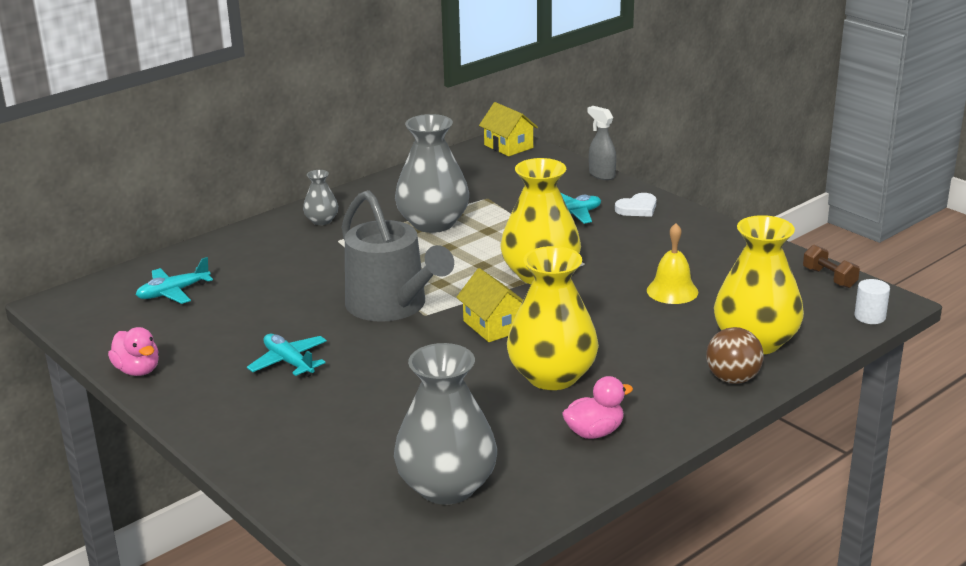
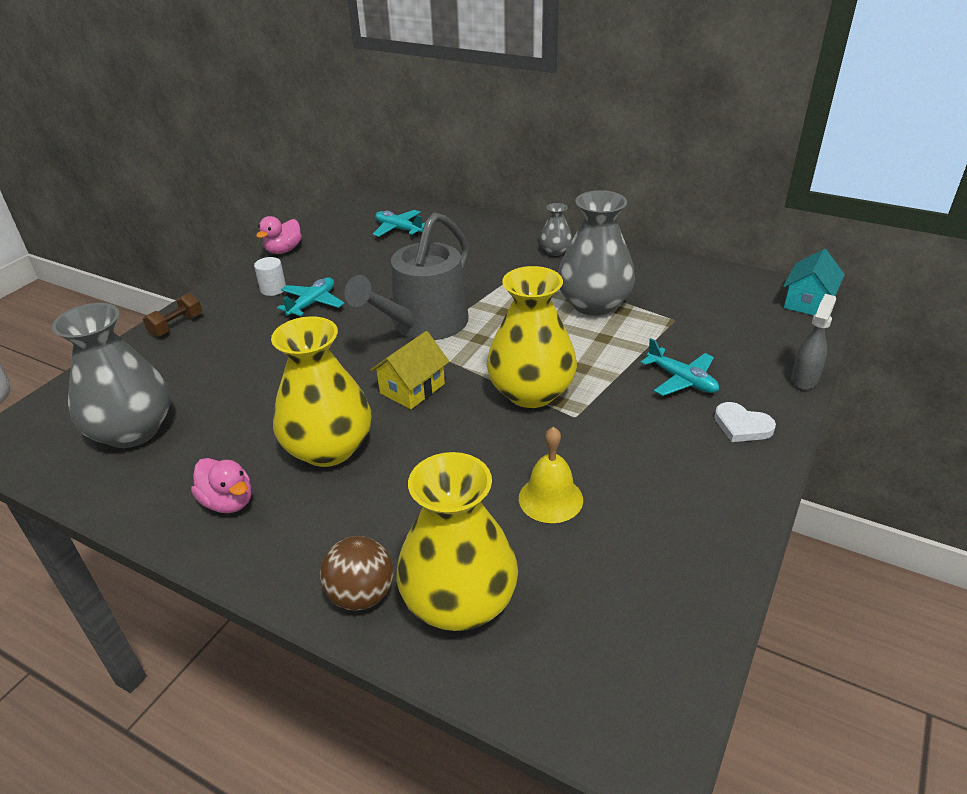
camera: 70 degrees right, 10 degrees up
yellow house [479,102,538,156] -> turquoise house [783,249,845,315]
brown dumbbell [803,245,860,288] -> brown dumbbell moved to [143,293,202,337]
white cylinder [854,279,890,324] -> white cylinder moved to [254,257,286,296]

